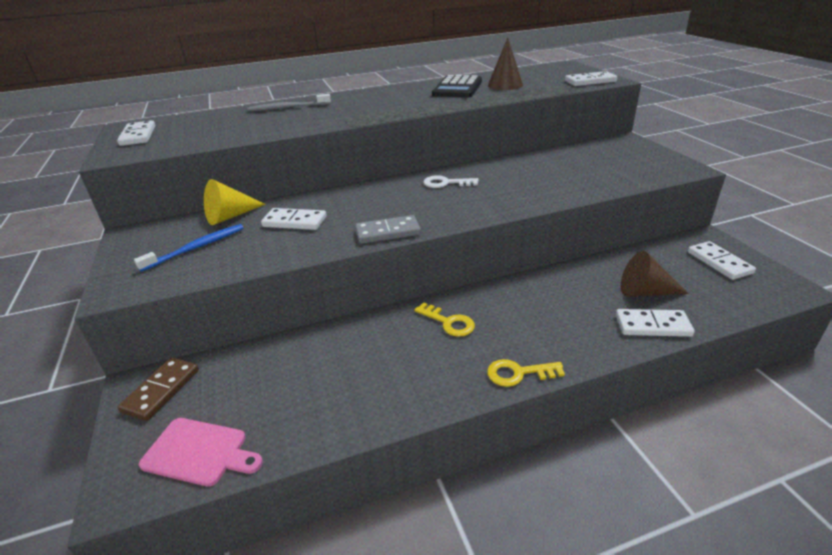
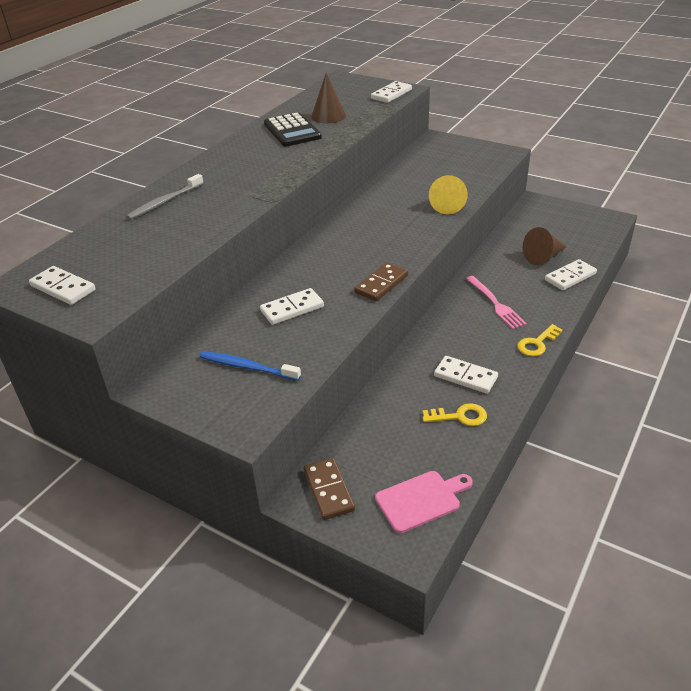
camera: 40 degrees left, 5 degrees up
blue toothbrush [134,224,244,272] -> blue toothbrush turned 75 degrees counterclockwise [200,351,301,381]
yellow cone [204,179,266,225] -> yellow cone moved to [429,175,468,215]
grey domino [355,215,421,244] -> brown domino [354,262,408,301]
yellow key [414,302,475,337] -> yellow key moved to [422,403,487,426]
white key [423,175,479,188] -> none
white domino [688,241,756,280] -> white domino moved to [434,356,498,394]
none -> pink fork [466,276,527,329]

